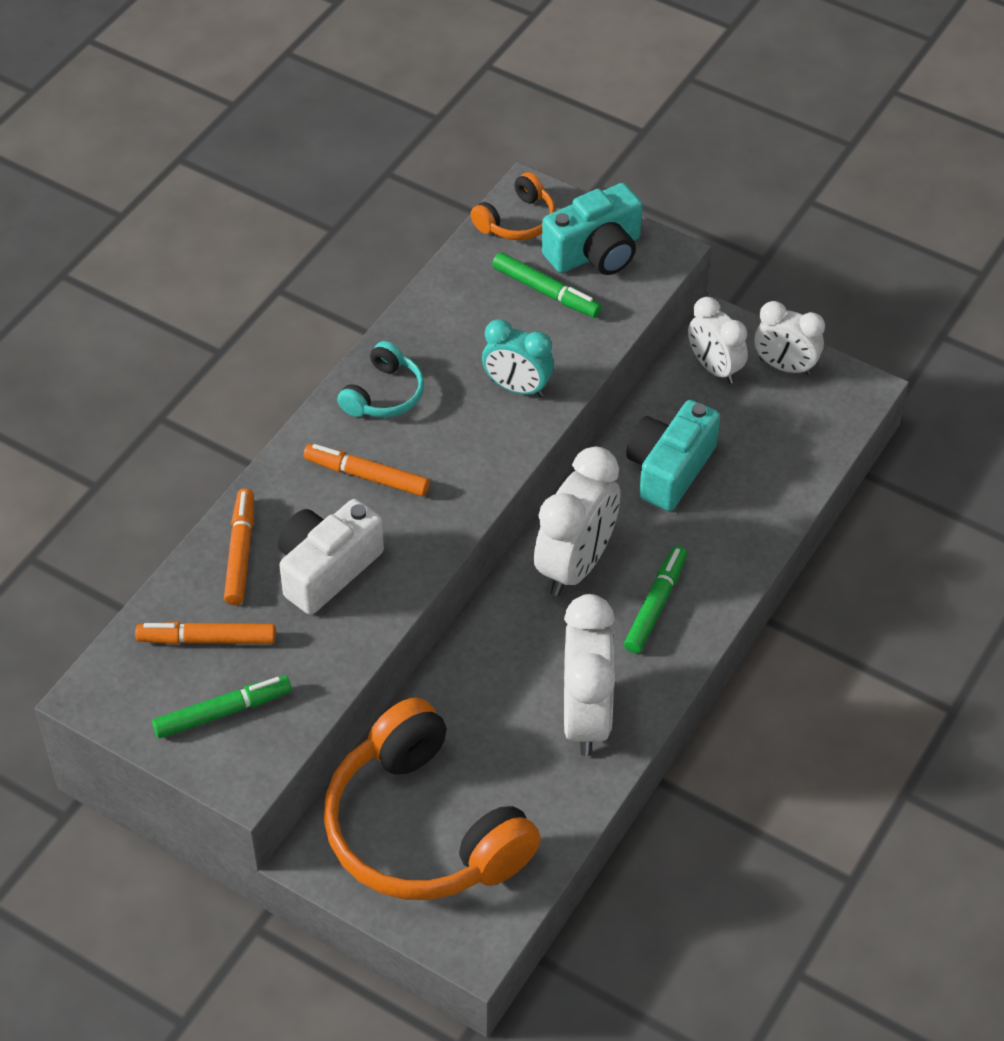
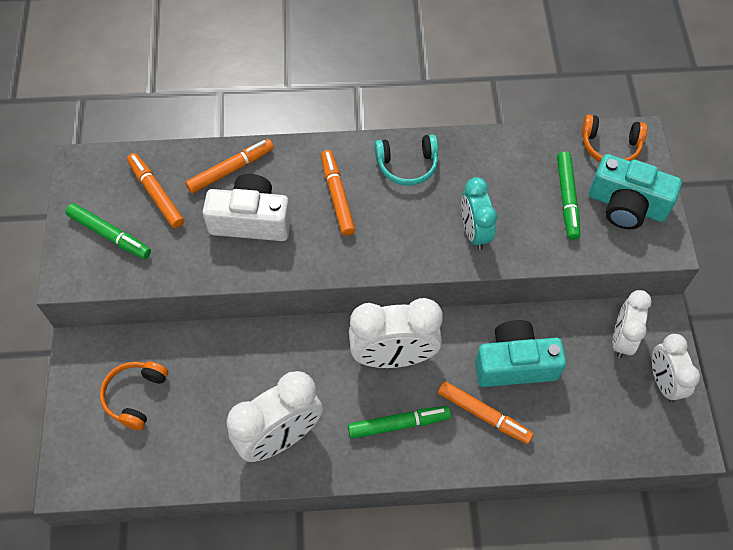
camera: 55 degrees right, 10 degrees up
orange headphones [324,697,541,900] -> orange headphones [100,361,168,430], size x0.46
none -> orange marker [438,381,534,444]

